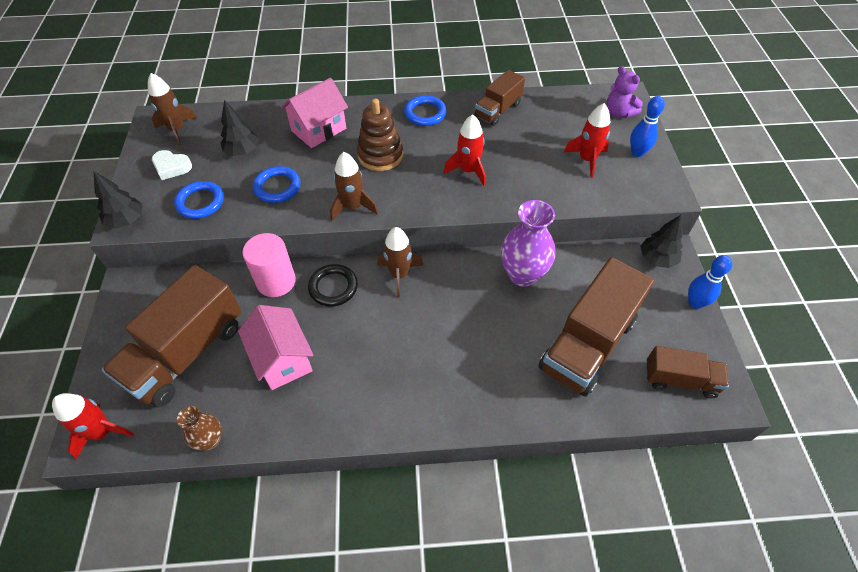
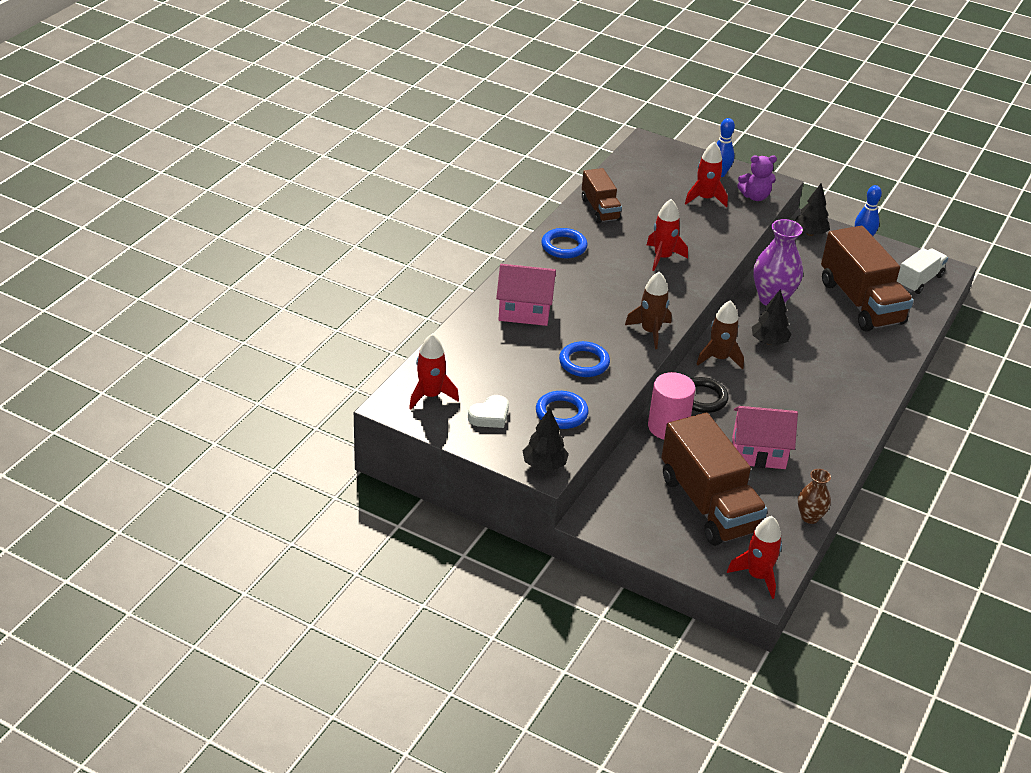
camera: 60 degrees left, 15 degrees down
brown rocket [148,73,197,145] -> red rocket [409,334,459,409]
black tree [221,100,259,156] -> black tree moved to [752,289,791,345]
pink house [281,78,348,148] -> pink house turned 75 degrees counterclockwise [496,264,556,326]
brown stacking toy [357,99,403,171] -> none
purple teddy bear [606,66,643,118] -> purple teddy bear moved to [737,155,777,201]
brown truck [646,346,729,398] -> white truck [897,248,948,294]

